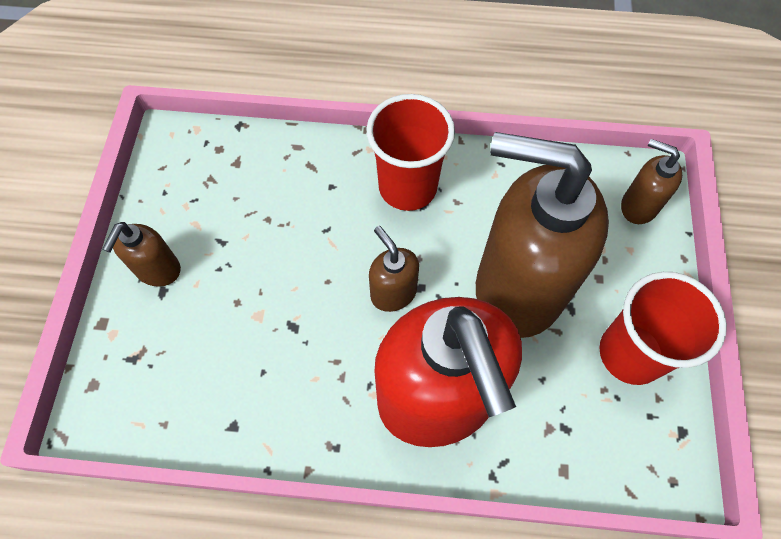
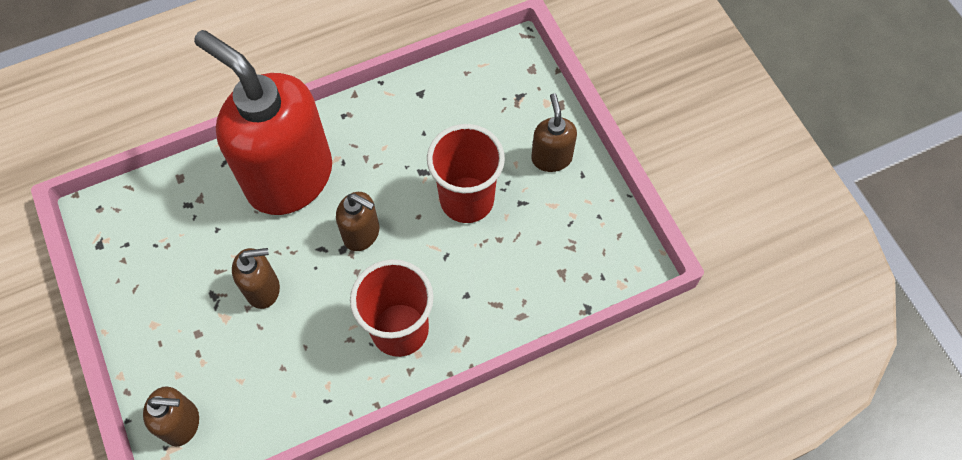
camera: 150 degrees right, 0 degrees up
brown soap dispenser [476,132,609,338] -> brown soap dispenser [232,248,280,309], size x0.44
red cup [599,272,727,385] -> red cup moved to [427,124,505,223]

